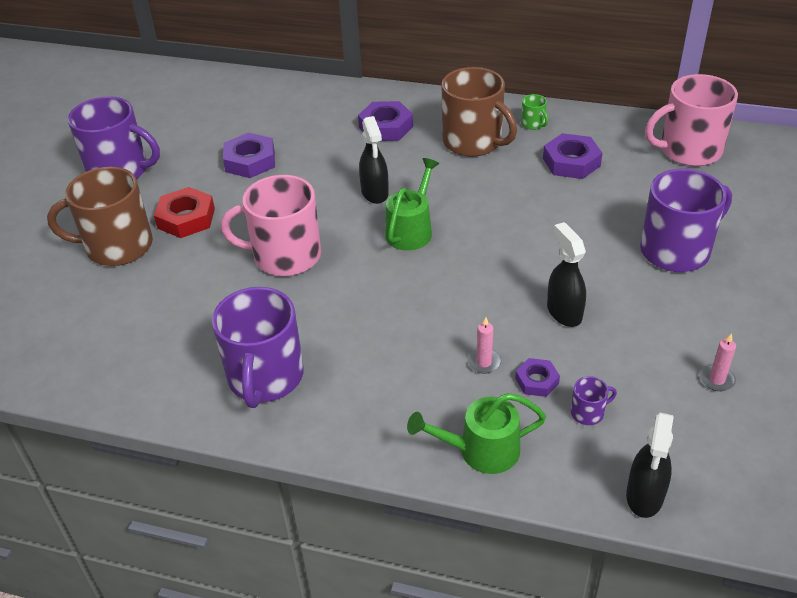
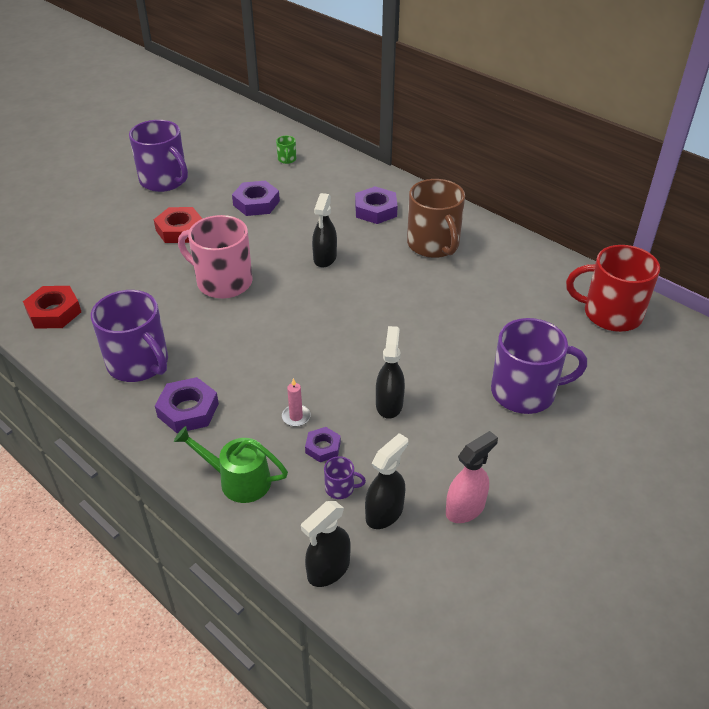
camera: 25 degrees right, 0 degrees up
brown mug [47,167,153,266] -> none
purple mug [212,287,303,408] -> purple mug turned 75 degrees counterclockwise [91,290,168,382]
green watering can [385,158,439,251] -> none
green mug [521,94,548,130] -> green mug moved to [276,136,296,164]
purple nut [543,133,602,179] -> purple nut moved to [155,377,219,433]
pink mug [645,74,738,166] -> red mug [566,245,660,332]
pink candle [700,333,736,391] -> pink spray bottle [446,431,498,523]
none -> red nut [23,286,81,329]
none -> black spray bottle [365,433,408,529]

